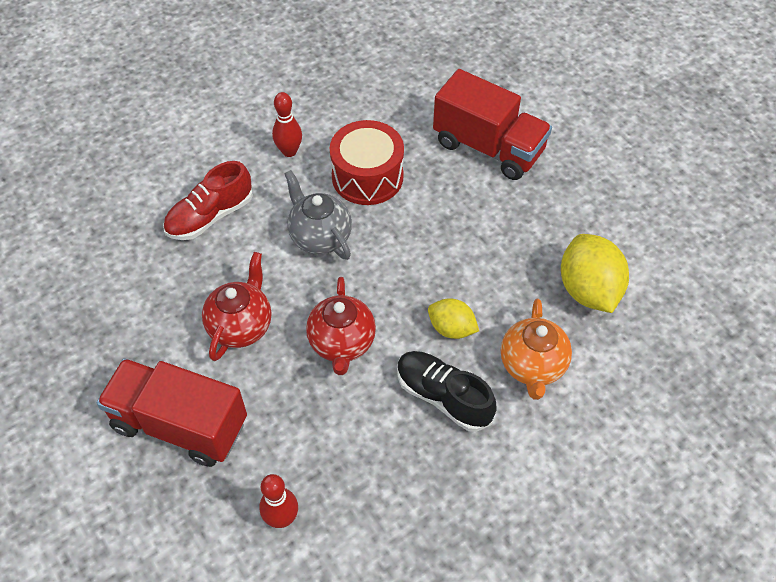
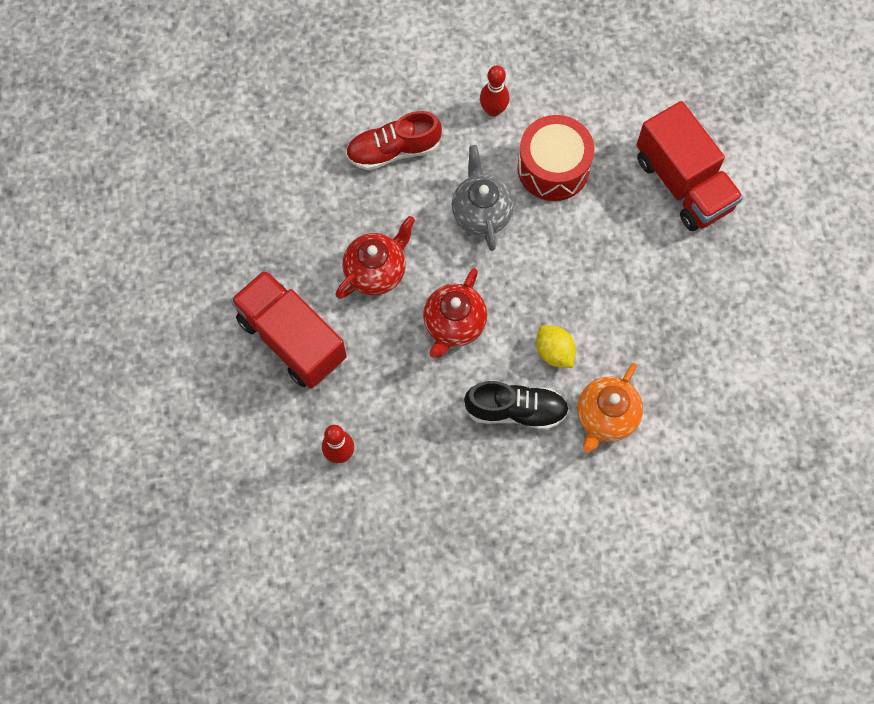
camera: 25 degrees right, 15 degrees up
black shoe [397,351,497,432] -> black shoe turned 120 degrees clockwise [464,381,569,430]
yellow lemon [561,234,629,313] -> none

